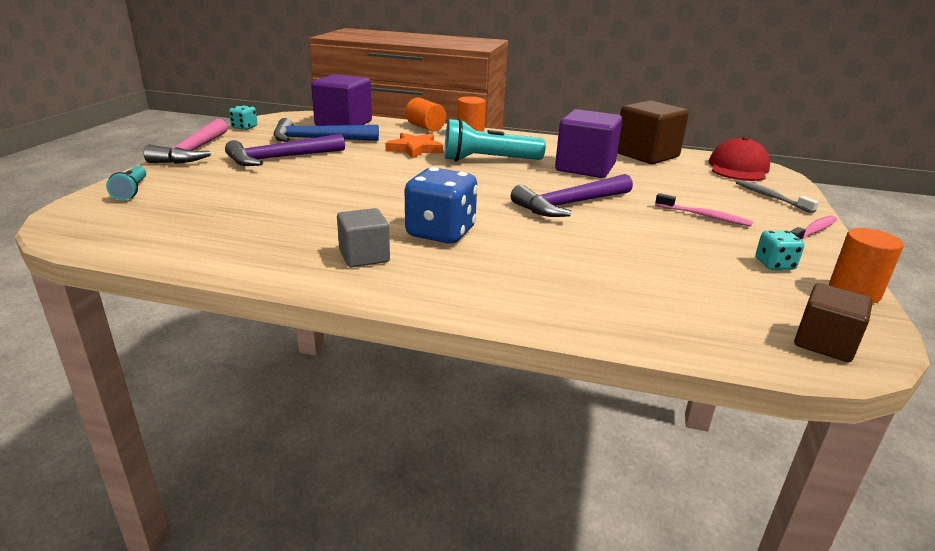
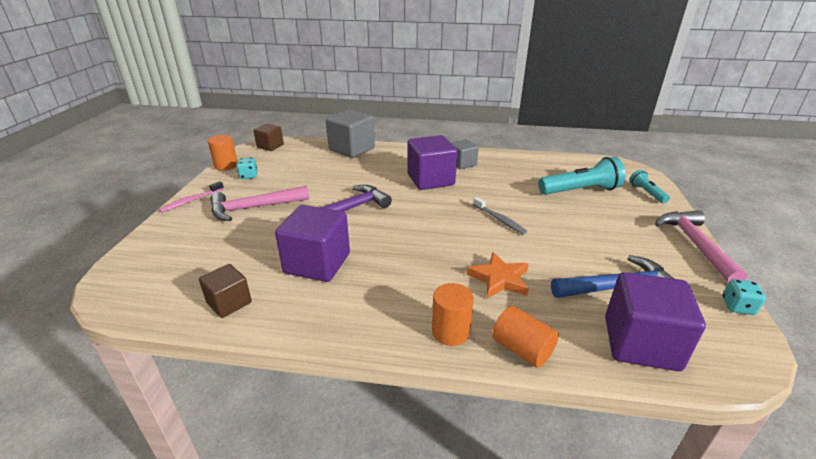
camera: 175 degrees right, 5 degrees up
purple hammer [225,134,345,166] -> none
blue dice [405,167,478,244] -> purple cube [407,135,457,190]
turquoise flashlight [444,119,546,161] -> turquoise flashlight moved to [538,157,626,195]
brown cube [617,100,689,164] -> brown cube [199,264,252,318], size x0.58
pink toothbrush [655,193,753,227] -> pink hammer [210,186,309,221]
red cap [709,137,770,181] -> none
grey toothbrush [736,180,819,214] -> grey toothbrush moved to [473,197,527,235]
none -> grey cube [326,109,375,158]

